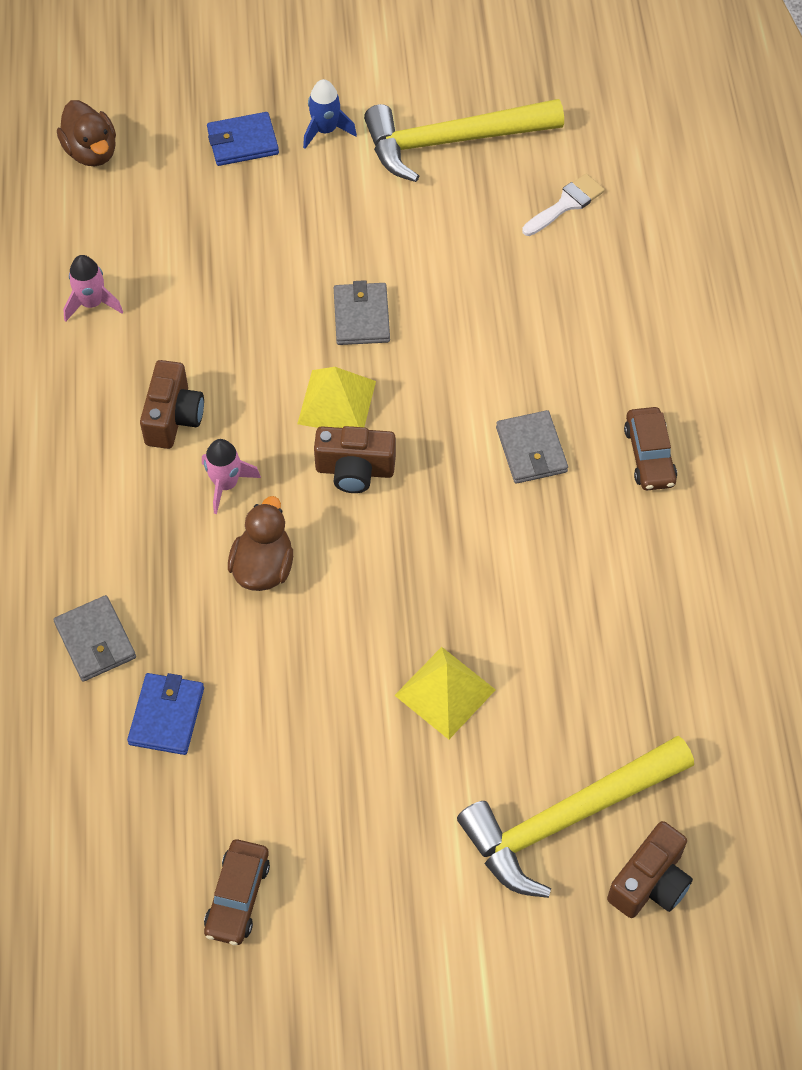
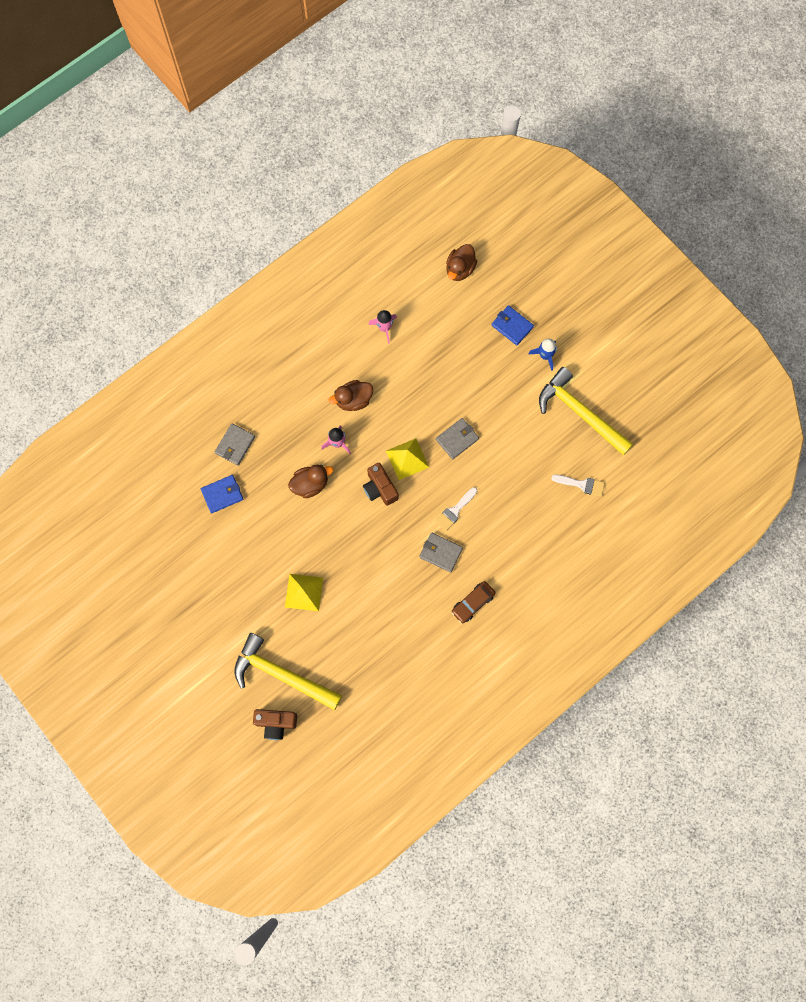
camera: 55 degrees right, 15 degrees up
brown camera [140,360,204,449] -> brown duck [329,380,373,411]
brown car [204,839,270,945] -> none
grey wallet [496,410,568,484] -> grey wallet turned 75 degrees clockwise [419,533,463,572]
none -> white brush [435,487,477,531]

